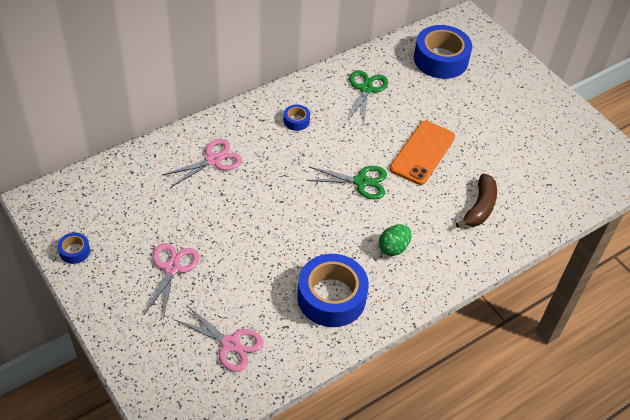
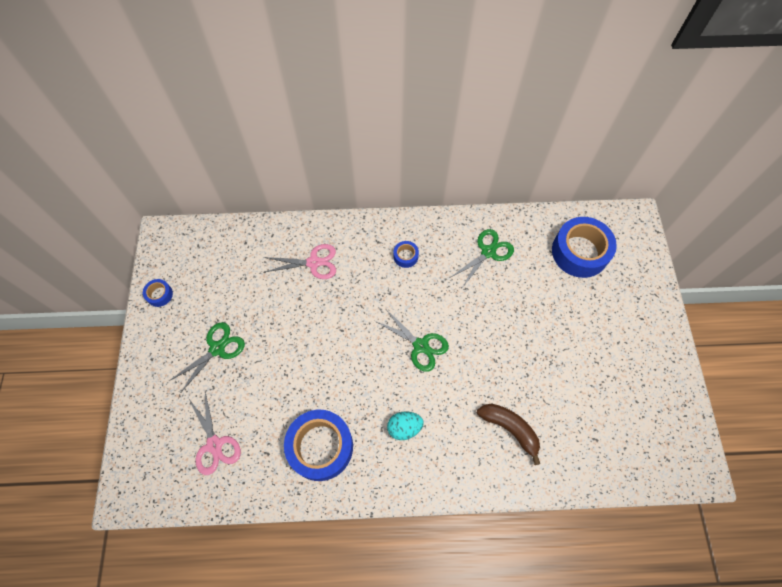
camera: 35 degrees right, 15 degrees up
pink scissors [144,243,199,319] -> green scissors [169,322,245,392]
green egg [379,224,411,256] -> turquoise egg [387,411,424,440]
orange phone [390,121,455,185] -> none
brown banana [456,174,497,228] -> brown banana turned 105 degrees counterclockwise [477,404,540,465]

